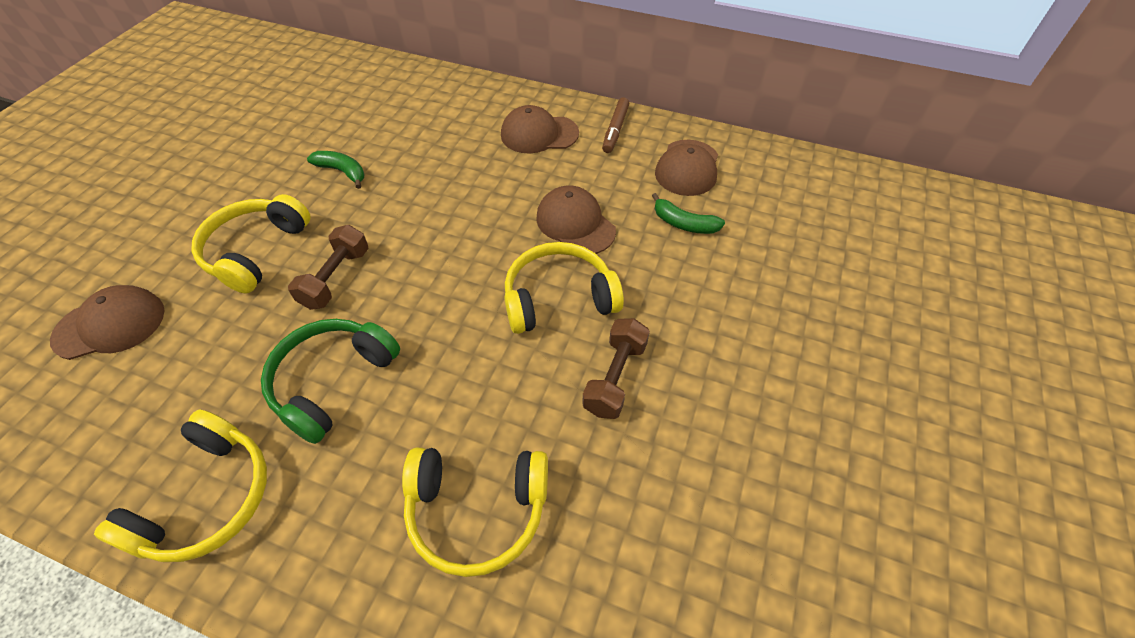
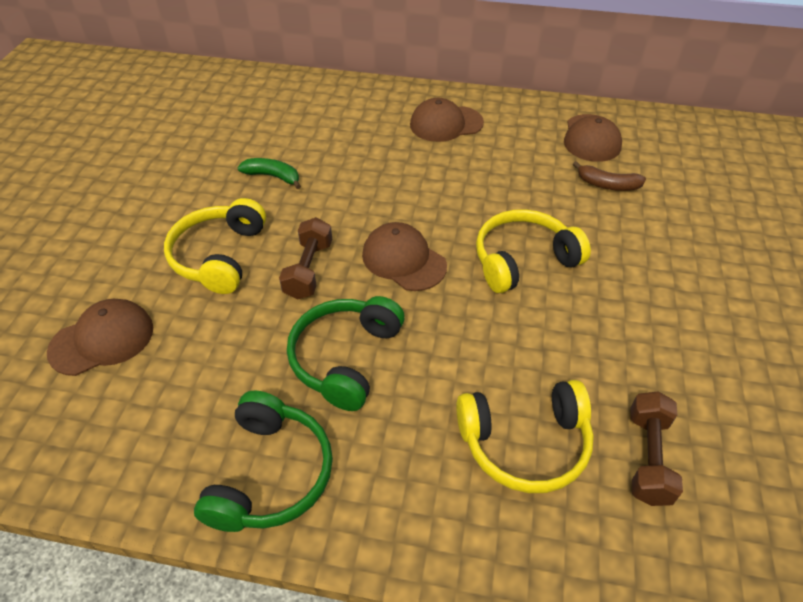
camera: 10 degrees left, 5 degrees down
yellow headphones [94,410,267,562] -> green headphones [194,391,333,532]
brown cap [536,185,616,254] -> brown cap moved to [362,222,447,291]
brown dumbbell [582,318,650,419] -> brown dumbbell moved to [630,391,683,506]
brown marker [602,97,629,153] -> none
green banana [652,193,725,234] -> brown banana [573,161,646,191]

